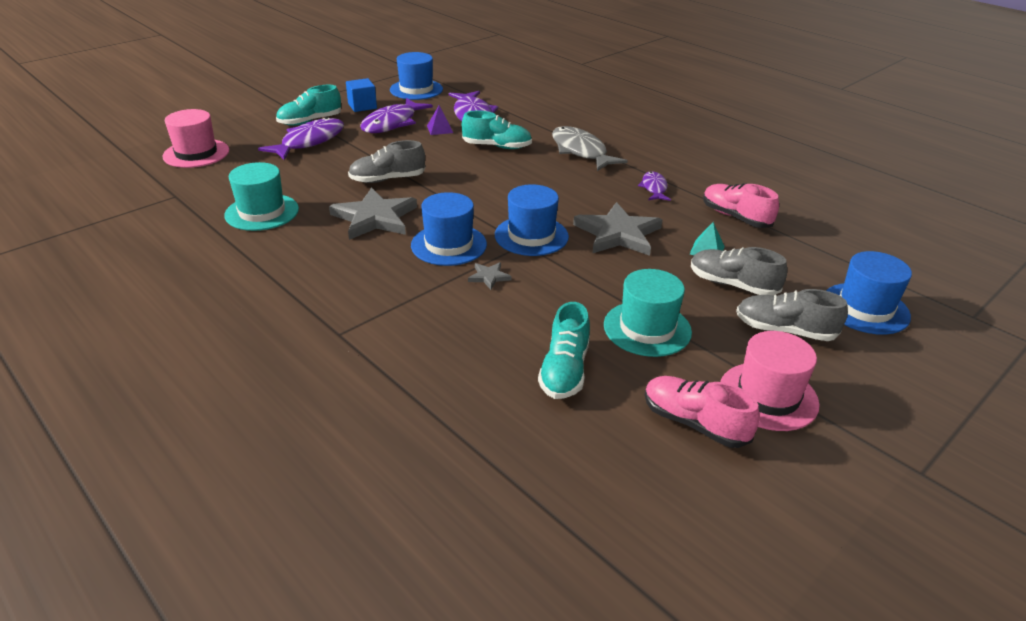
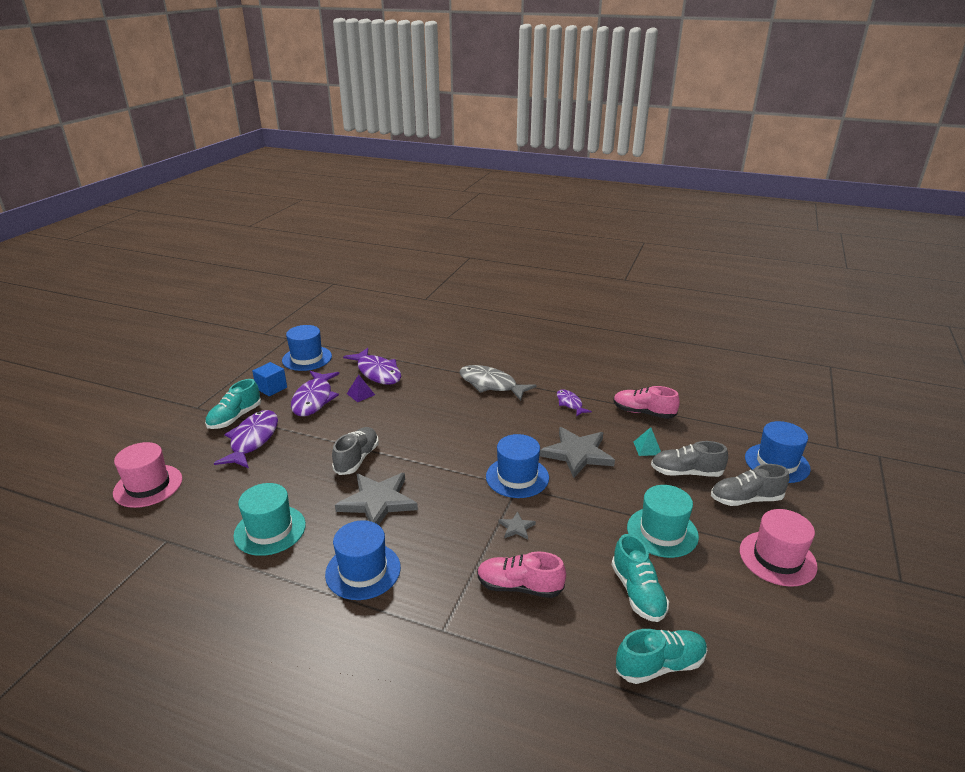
camera: 25 degrees left, 5 degrees down
grey shoe [348,140,425,183] -> grey shoe turned 150 degrees clockwise [332,427,379,475]
blue hat [411,192,487,266] -> blue hat moved to [325,520,401,600]
turquoise shoe [462,111,532,149] -> turquoise shoe moved to [616,629,708,684]
pink shoe [645,376,760,448] -> pink shoe moved to [477,551,566,598]

